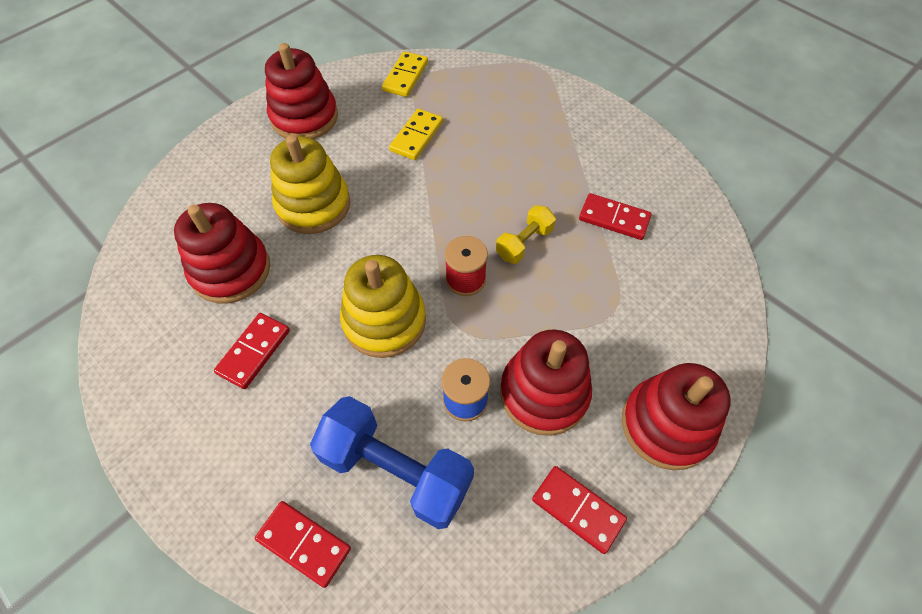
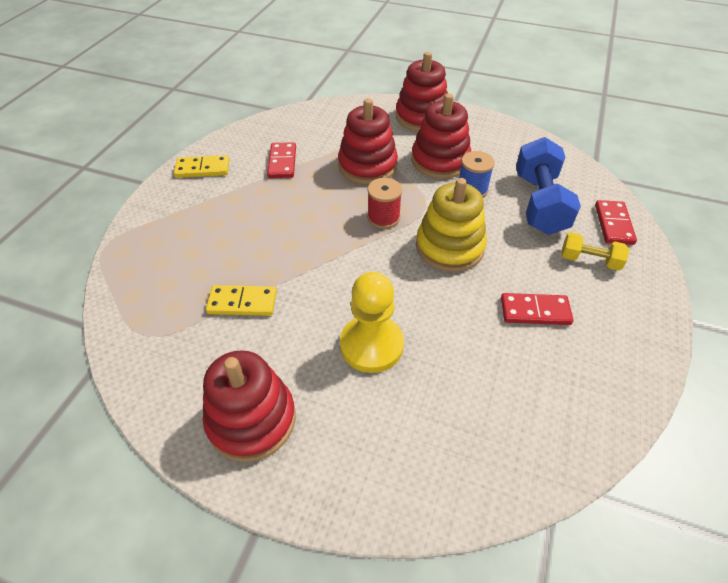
camera: 115 degrees left, 10 degrees down
red stacking toy [174,203,270,304] -> red stacking toy moved to [338,98,398,184]
yellow stacking toy [270,135,350,234] -> yellow pawn [340,272,404,373]
yellow domino [382,51,428,97] -> yellow domino moved to [174,155,229,178]
yellow dumbbell [496,205,556,264] -> yellow dumbbell moved to [561,232,629,270]
red domino [532,466,627,554] -> none

